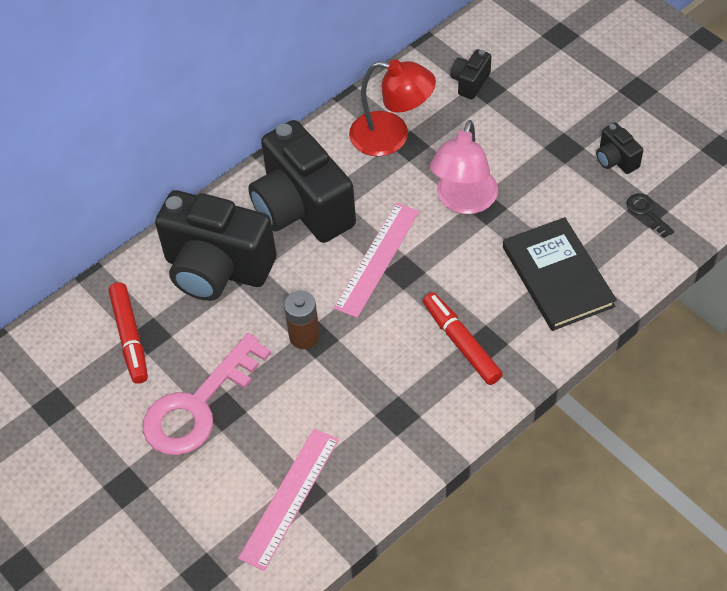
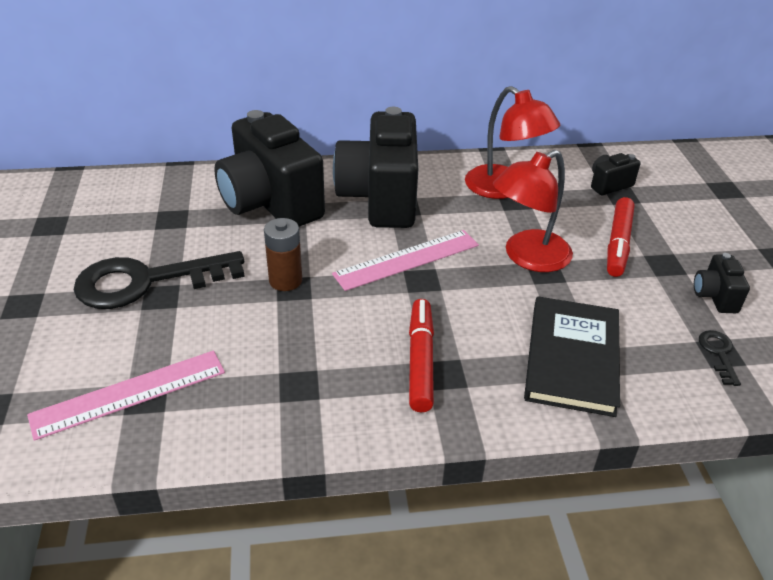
camera: 30 degrees right, 15 degrees down
red marker [109,282,148,384] -> red marker moved to [607,197,635,277]
pink key [143,333,271,455] -> black key [74,251,245,309]
pink lamp [430,120,498,214] -> red lamp [493,150,573,272]

